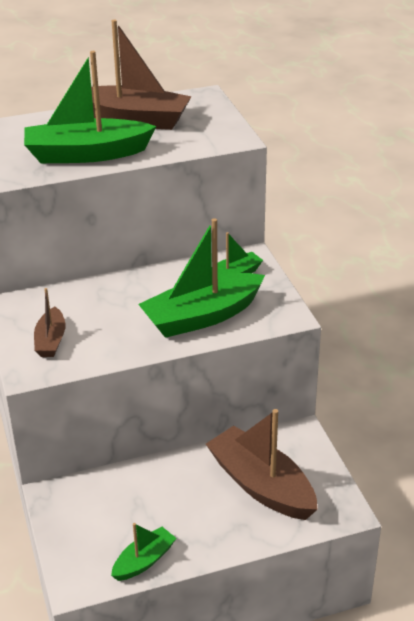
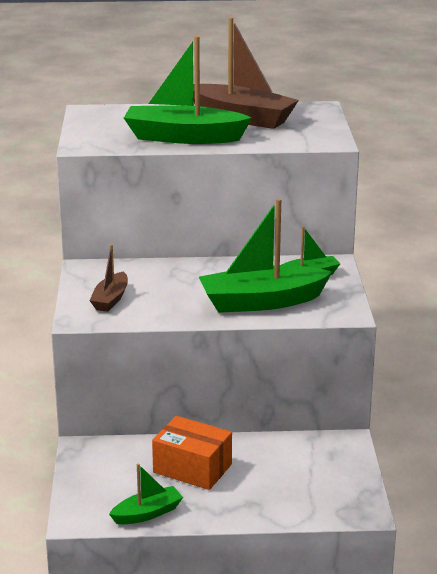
camera: 15 degrees right, 10 degrees down
brown boat [206,409,318,520] -> none
none -> orange box [152,416,232,490]

